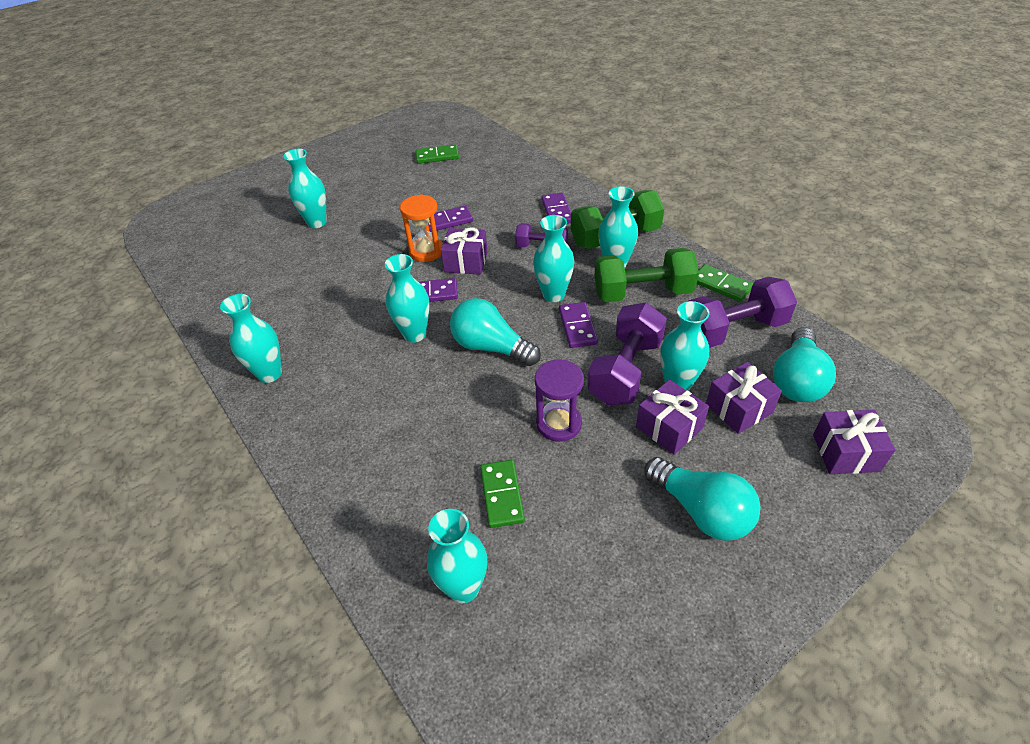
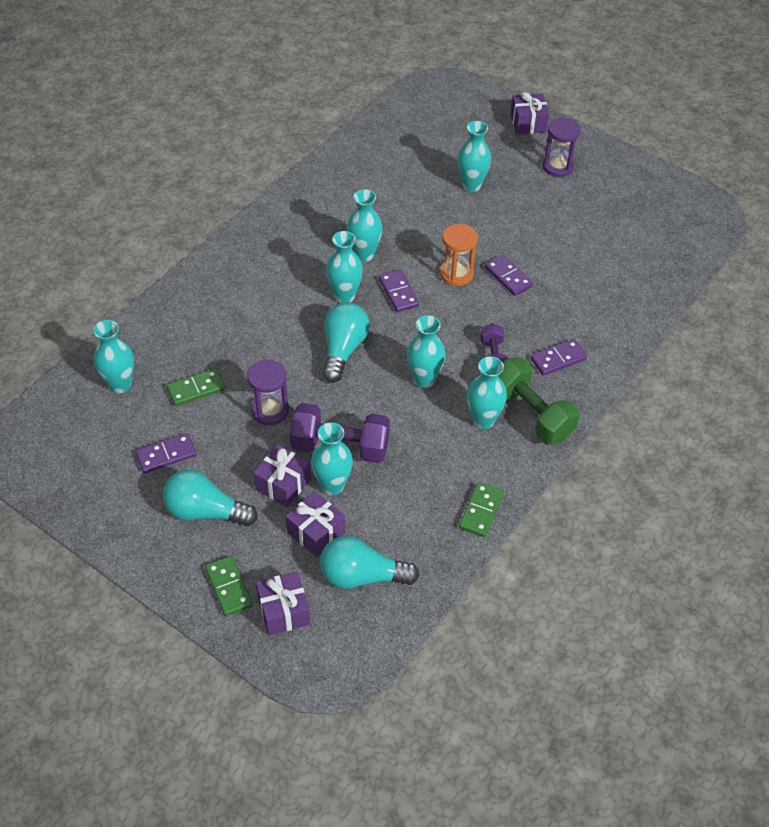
camera: 70 degrees right, 5 degrees up
turquoise vase [220,294,282,383] -> turquoise vase moved to [347,189,382,262]
green domino [416,144,459,164] -> green domino moved to [205,556,253,616]
purple gift [441,227,488,275] -> purple gift moved to [510,92,549,134]
purple domino [559,302,598,348] -> purple domino moved to [135,433,197,473]
green dumbbell [594,248,699,302] -> none
turquoise light bulb [644,457,761,541] -> turquoise light bulb turned 75 degrees clockwise [163,470,258,526]
purple dumbbell [689,277,797,348] -> none
none -> purple hourglass [542,118,581,177]

